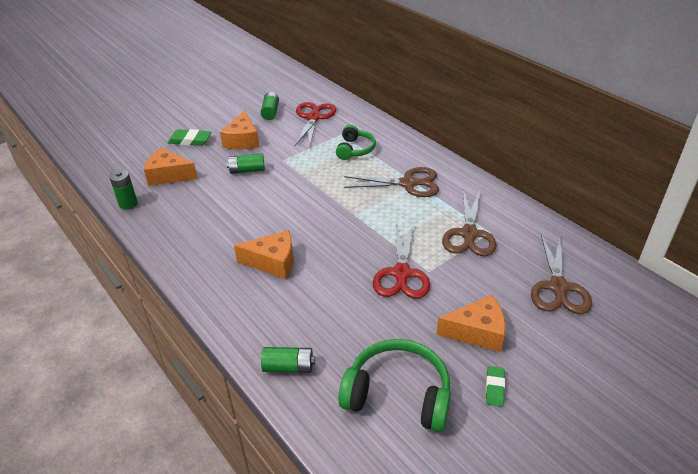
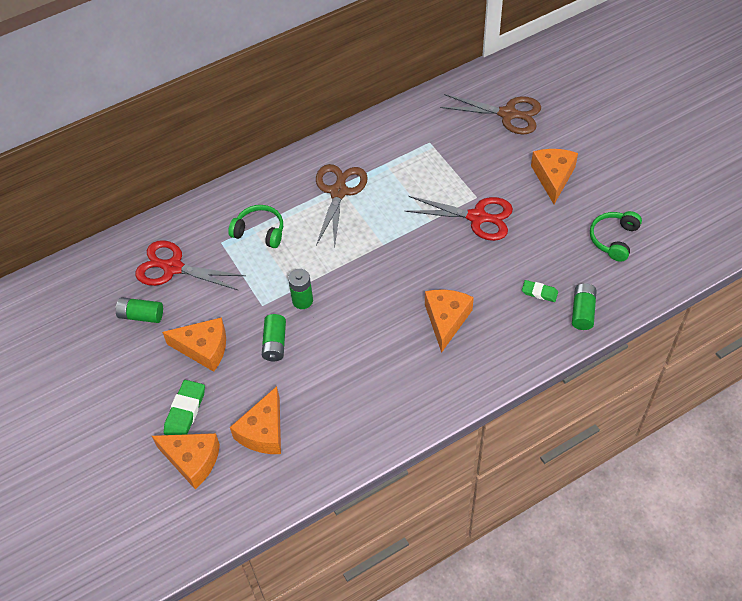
camera: 80 degrees left, 15 degrees up
green battery [109,170,138,210] -> green battery moved to [288,269,313,309]
green headphones [338,339,451,432] -> green headphones [590,211,642,262], size x0.62
brown scissors [442,190,497,256] -> none
green eraser [486,366,505,407] -> green eraser moved to [522,280,558,302]
none -> orange cheese [152,433,220,489]

